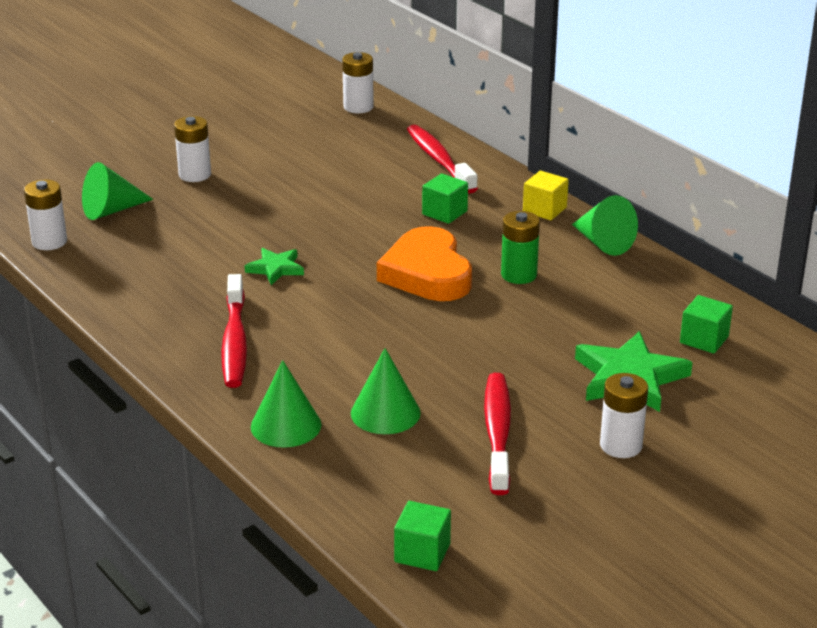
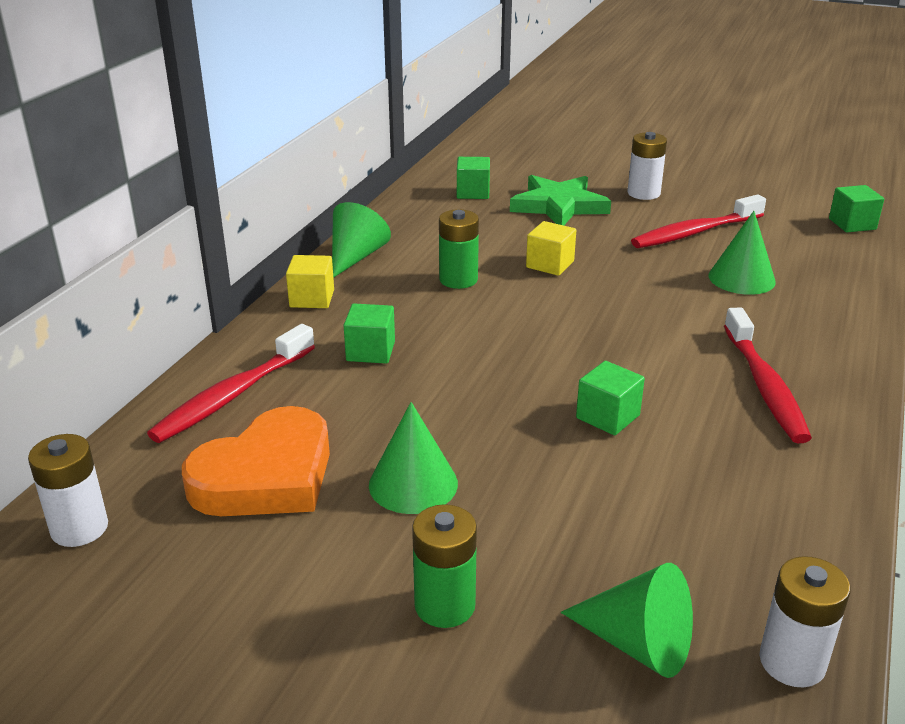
camera: 120 degrees left, 0 degrees up
white battery [174,116,211,182] -> green battery [412,504,477,628]
red toothbrush [221,274,247,388] -> red toothbrush turned 120 degrees clockwise [724,307,812,443]
green star [245,248,304,285] -> green cube [576,361,645,435]
green cone [251,360,321,448] -> green cone moved to [369,402,458,514]
orange heart [377,226,472,301] -> orange heart moved to [182,406,330,516]
none -> yellow cube [526,221,576,276]

